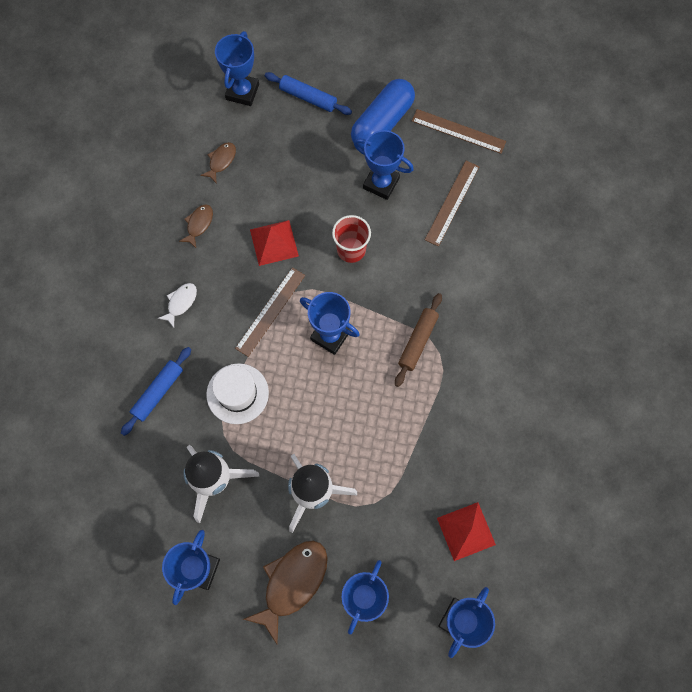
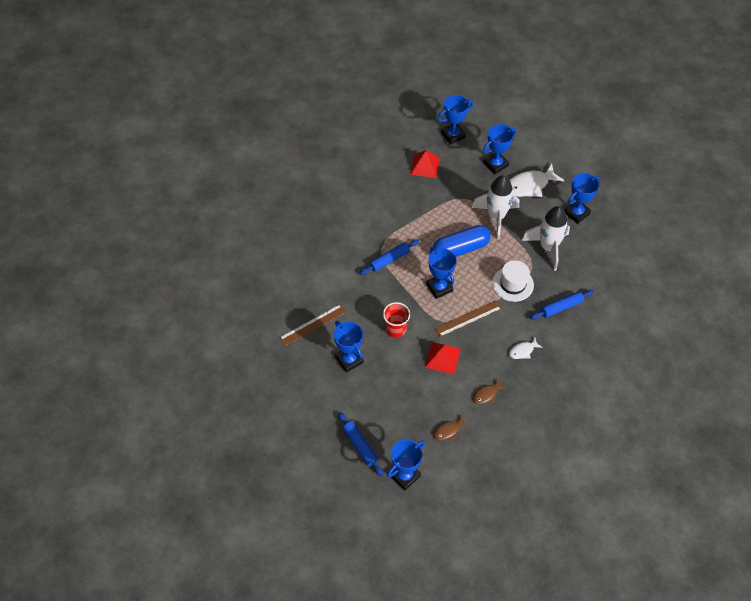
camera: 150 degrees left, 15 degrees down
brown fish [243,541,328,644] -> white fish [510,164,564,197]
blue capsule [351,79,415,150] -> blue capsule moved to [433,225,490,257]
brown rolling pin [395,293,442,387] -> blue rolling pin [360,239,419,275]
brown ruler [412,109,506,154] -> none

